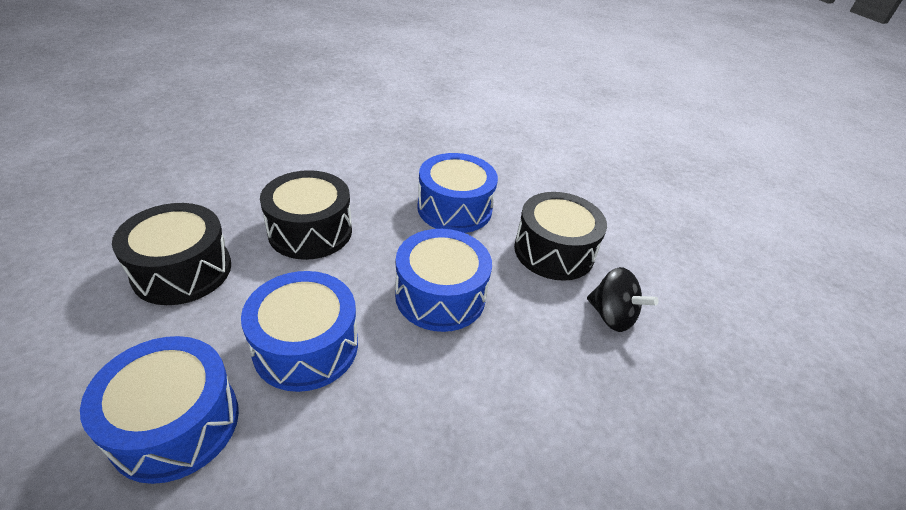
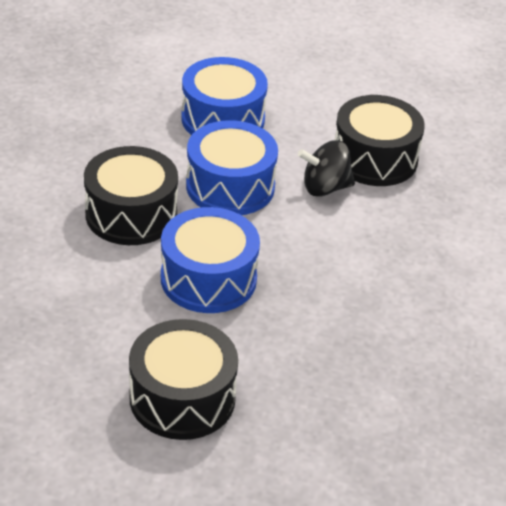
camera: 130 degrees right, 0 degrees up
black drum [260,170,352,260] -> black drum moved to [84,146,178,245]
blue drum [417,153,498,233] -> none
black spinning top [587,267,658,332] -> black spinning top moved to [298,140,355,197]

